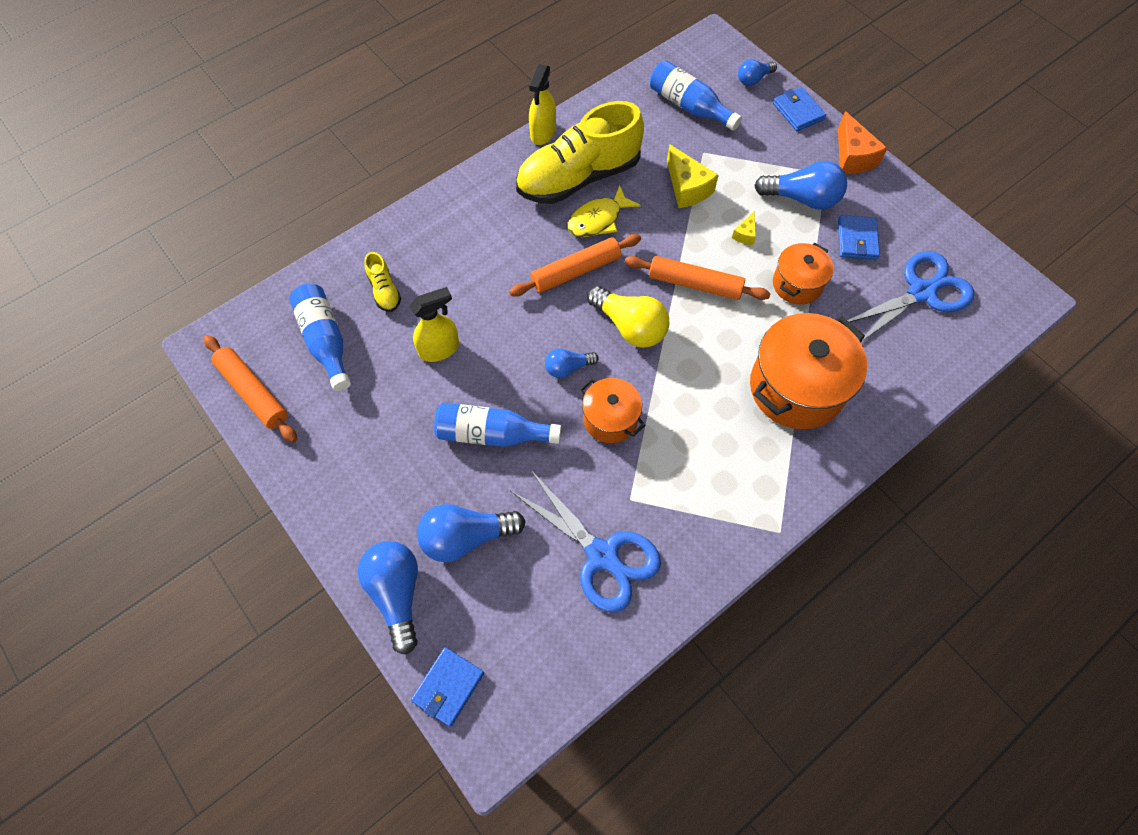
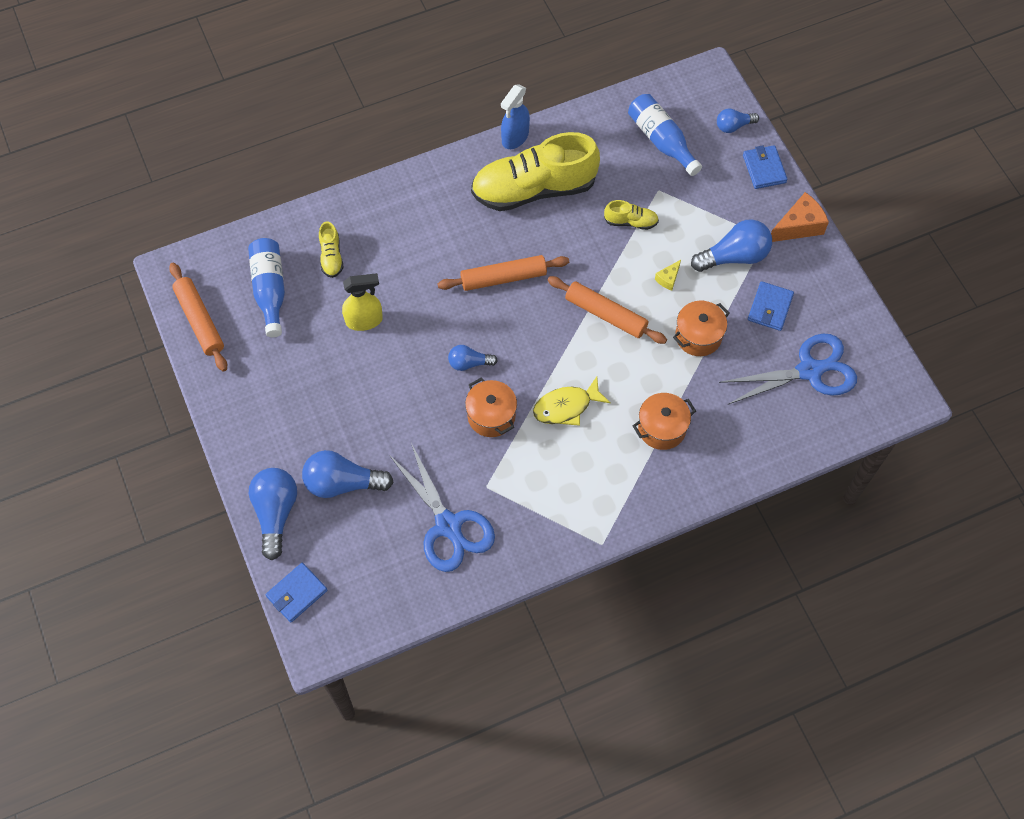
camera: 15 degrees right, 0 degrees up
blue bottle [434,403,561,447] -> none
yellow spray bottle [529,64,556,145] -> blue spray bottle [501,84,530,149]
yellow fish [567,185,641,237] -> yellow fish moved to [533,377,611,426]
yellow light bulb [587,286,669,348] -> none
yellow cheese [667,144,719,208] -> yellow shoe [604,200,659,230]
orange pot [750,313,867,429] -> orange pot [633,393,696,450], size x0.56
blue light bulb [754,161,847,210] -> blue light bulb turned 45 degrees counterclockwise [691,219,772,272]
orange cheese [838,111,887,174] -> orange cheese turned 120 degrees counterclockwise [771,192,829,242]

